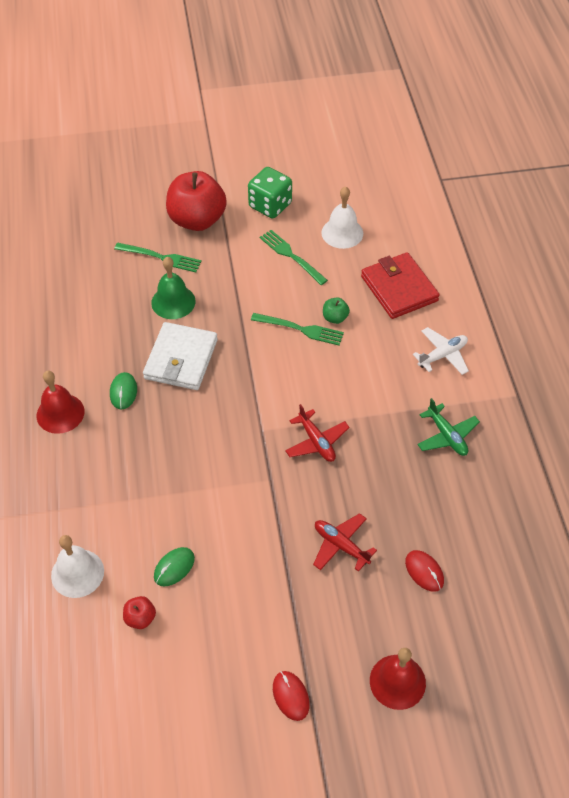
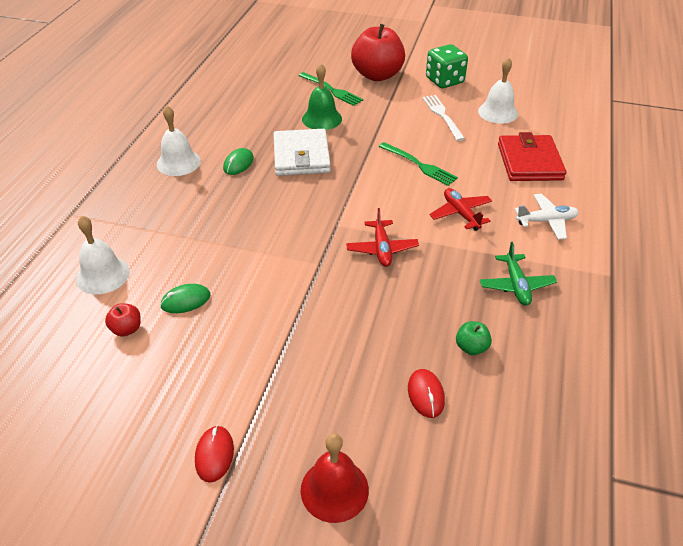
camera: 25 degrees right, 10 degrees down
red bell [37,371,84,434] -> white bell [157,106,201,176]
white wallet [143,322,218,390] -> white wallet turned 45 degrees counterclockwise [273,129,331,176]
green fork [260,230,328,285] -> white fork [422,95,465,141]
red plane [313,513,377,572] -> red plane moved to [430,188,492,231]
green apple [323,297,350,324] -> green apple moved to [456,321,492,355]

